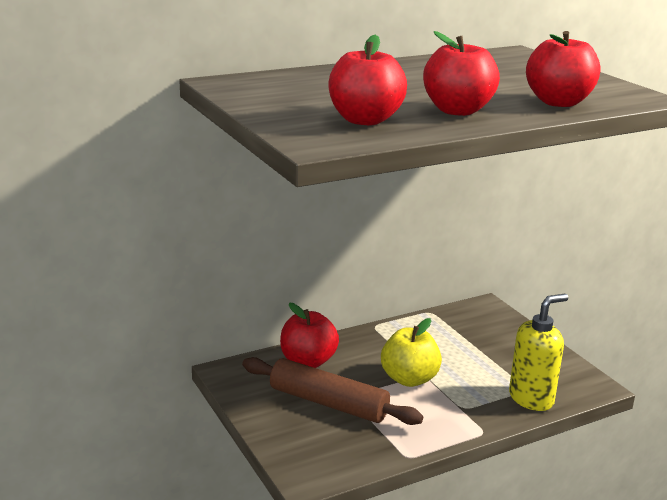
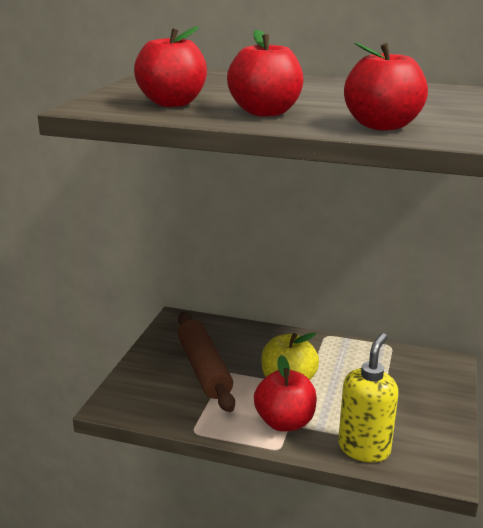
camera: 45 degrees right, 0 degrees up
red apple [280,302,339,368] -> red apple moved to [254,355,317,432]
yellow soap dispenser [509,294,568,411] -> yellow soap dispenser turned 75 degrees counterclockwise [338,333,399,462]

